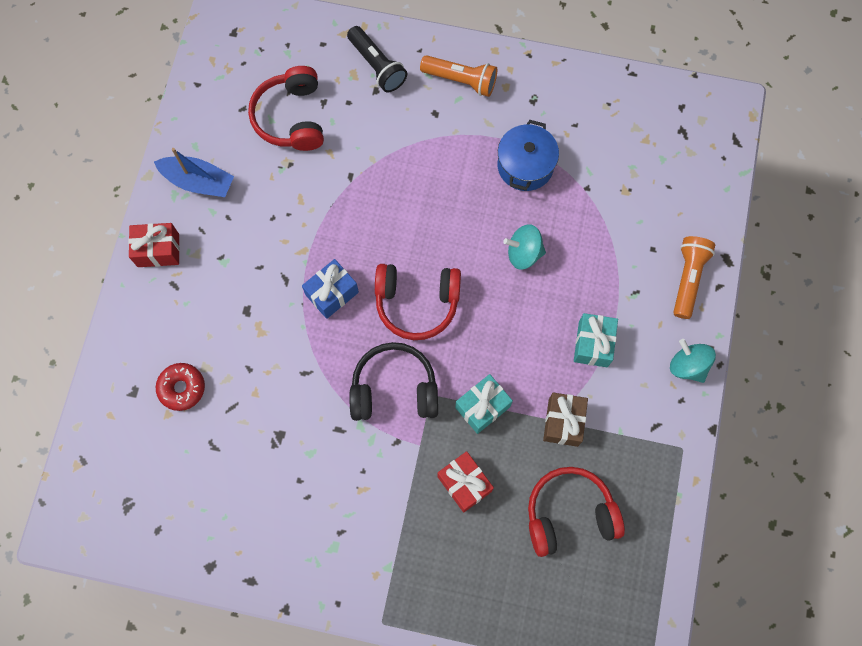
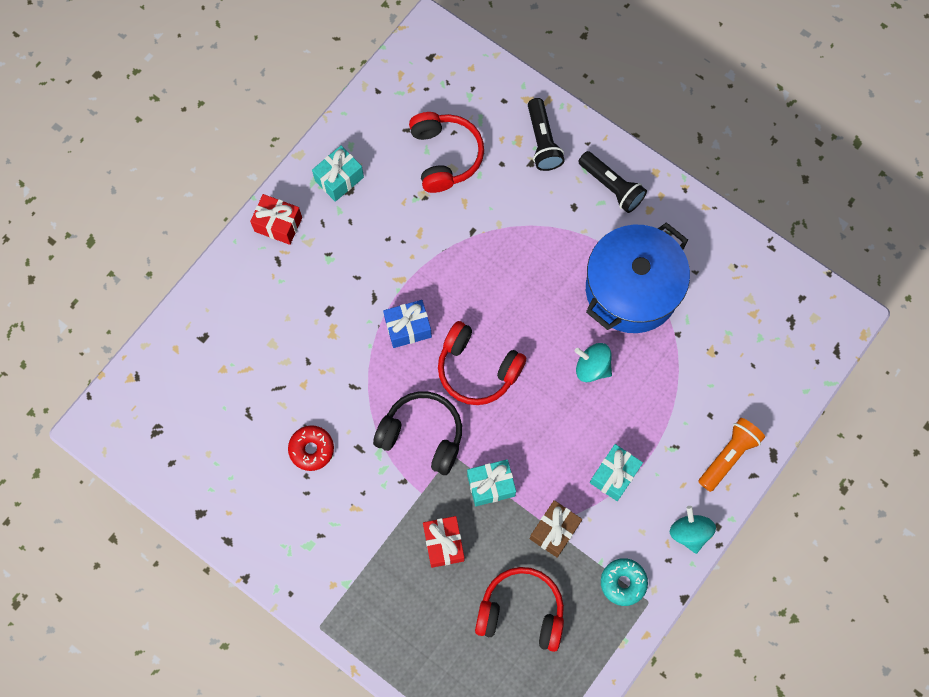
camera: 25 degrees right, 0 degrees up
blue boat [154,148,234,197] -> turquoise gift [312,146,364,202]
red donut [156,363,205,411] -> red donut moved to [288,425,334,471]
red headphones [248,66,324,151] -> red headphones turned 150 degrees clockwise [409,112,484,193]
orange flashlight [420,55,497,97] -> black flashlight [578,151,647,213]
blue pot [497,120,559,191] -> blue pot [586,222,690,333], size x1.70
none -> turquoise donut [601,558,648,606]

